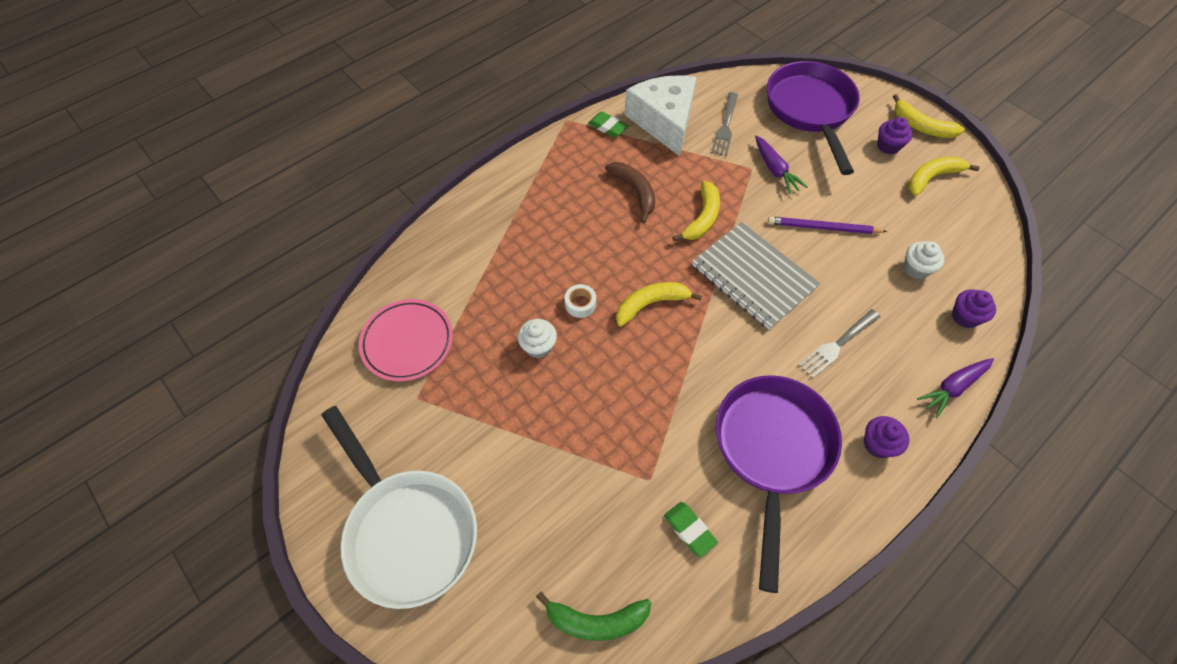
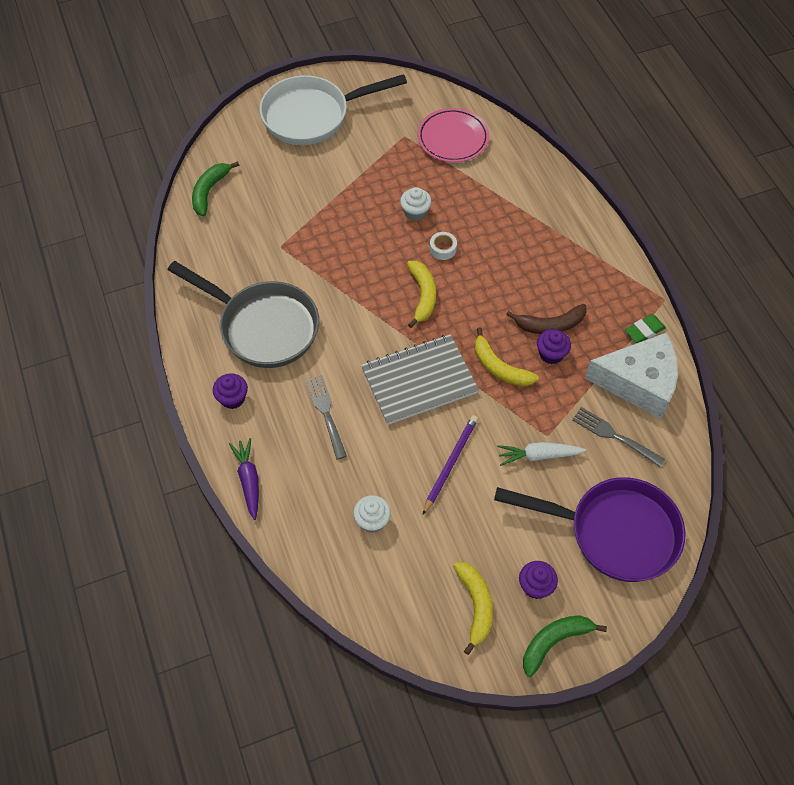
camera: 110 degrees right, 0 degrees up
green eraser [664,502,718,557] -> none
purple pan [716,375,842,593] -> grey pan [168,261,319,368]
purple carrot [755,136,808,194] -> white carrot [497,442,586,466]
yellow banana [893,94,965,138] -> green banana [523,615,607,677]
purple cupcake [952,289,996,328] -> purple cupcake moved to [537,329,571,364]

